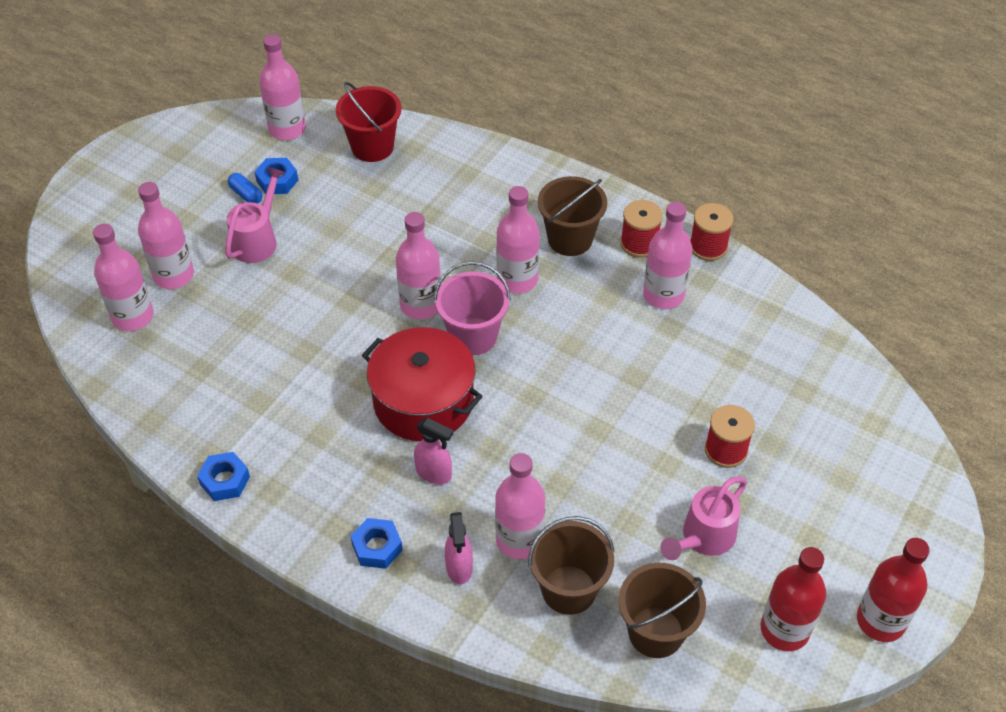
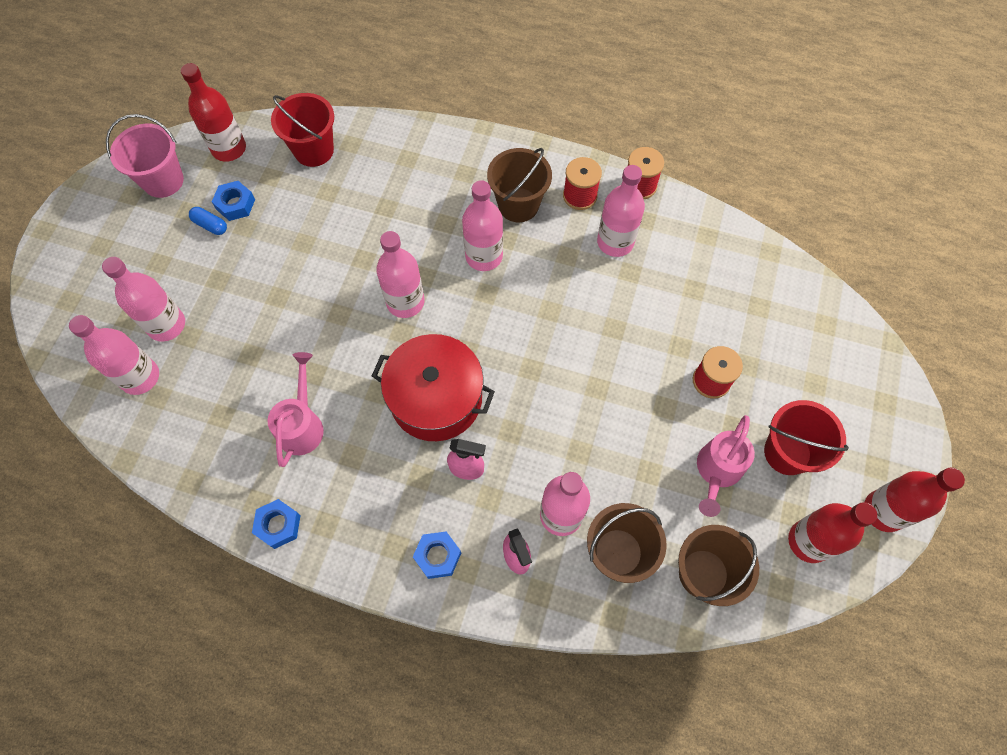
camera: 15 degrees left, 15 degrees up
pink watering can [225,167,285,263] -> pink watering can moved to [267,352,324,467]
pink bottle [259,34,306,140] -> red bottle [181,63,246,162]
pink bucket [434,261,511,355] -> pink bucket moved to [106,114,184,198]
none -> red bucket [764,400,849,475]

